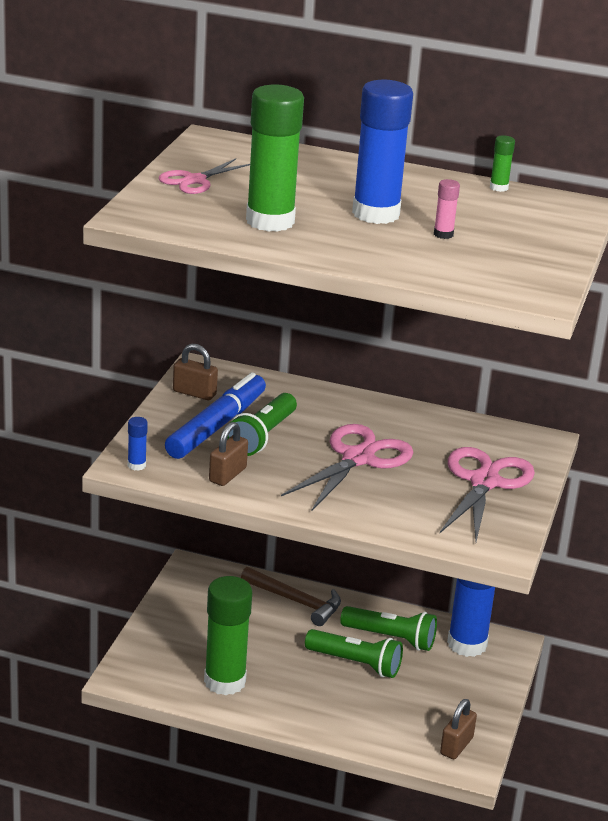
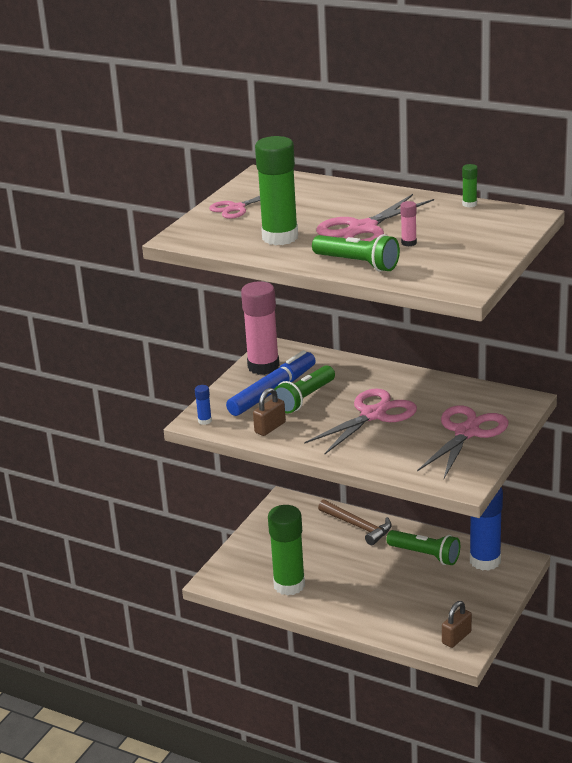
camera: 15 degrees right, 0 degrees up
brown padlock [173,344,218,400] -> pink glue stick [241,281,279,375]
green flashlight [305,629,403,678] -> green flashlight moved to [312,234,400,272]
blue glue stick [352,80,413,224] -> pink scissors [316,194,434,241]

